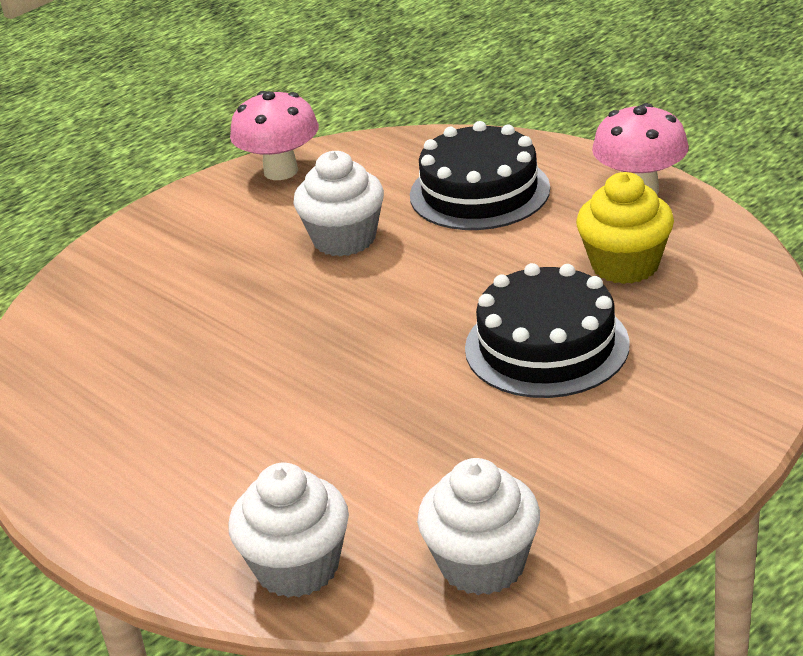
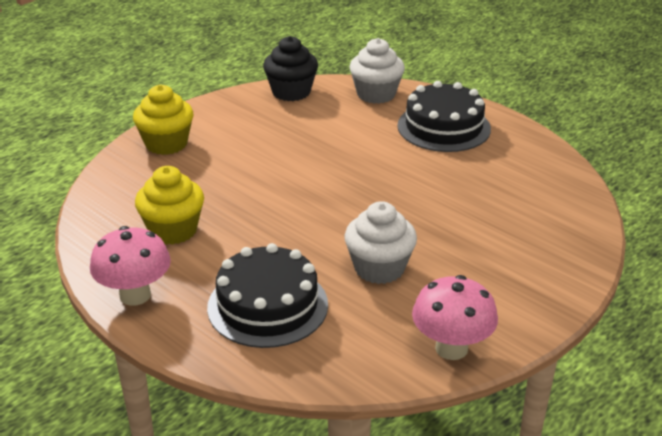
camera: 175 degrees right, 0 degrees up
white cupcake [417,458,540,595] -> black cupcake [263,36,318,101]
black cake [465,263,630,398] -> black cake moved to [397,81,491,152]
none -> yellow cupcake [133,85,194,155]

